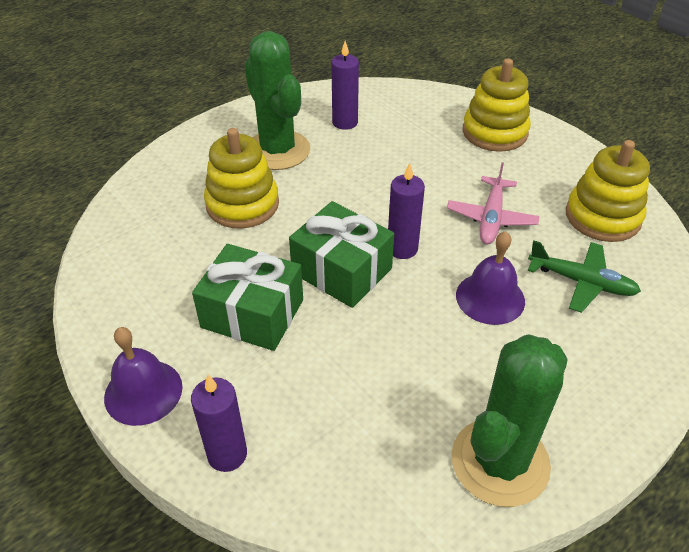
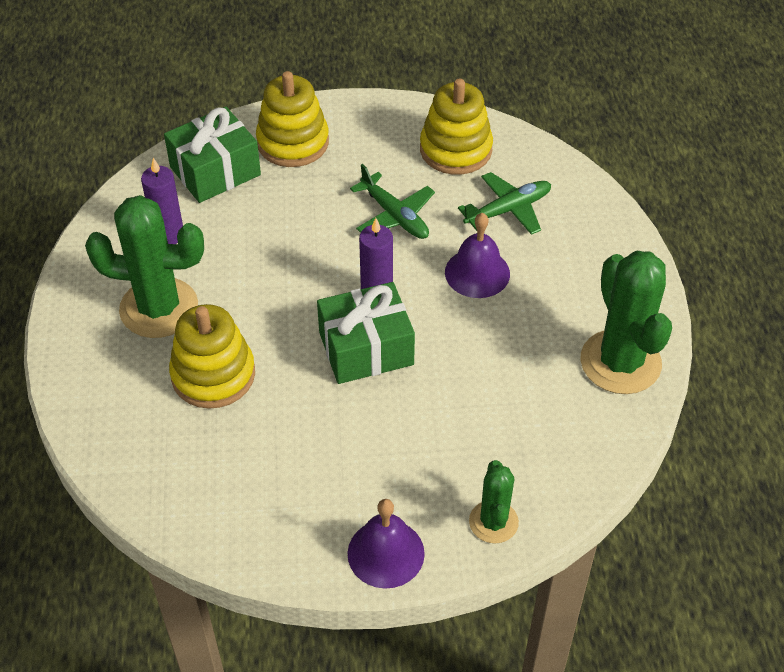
camera: 55 degrees left, 5 degrees up
purple candle [191,375,247,472] -> green cactus [469,460,519,544]
green gift [192,244,303,351] -> green gift moved to [164,107,261,203]
pink plane [447,162,539,244] -> green plane [350,164,435,239]

